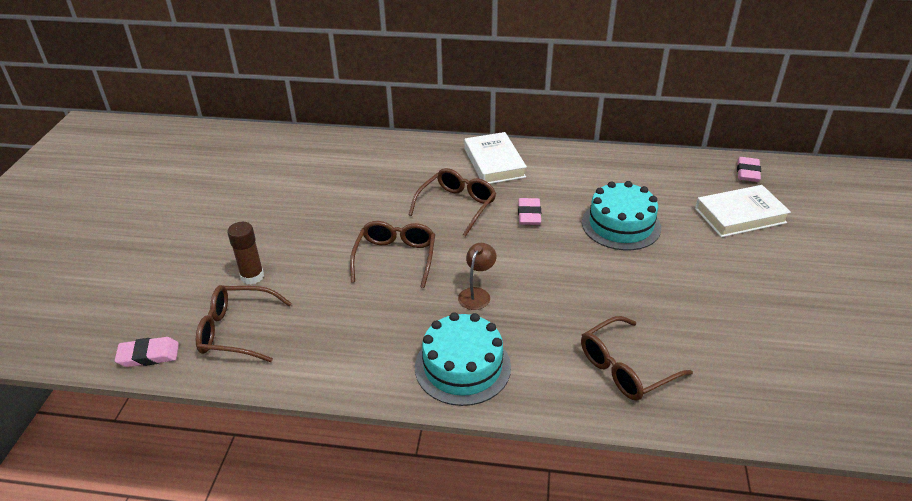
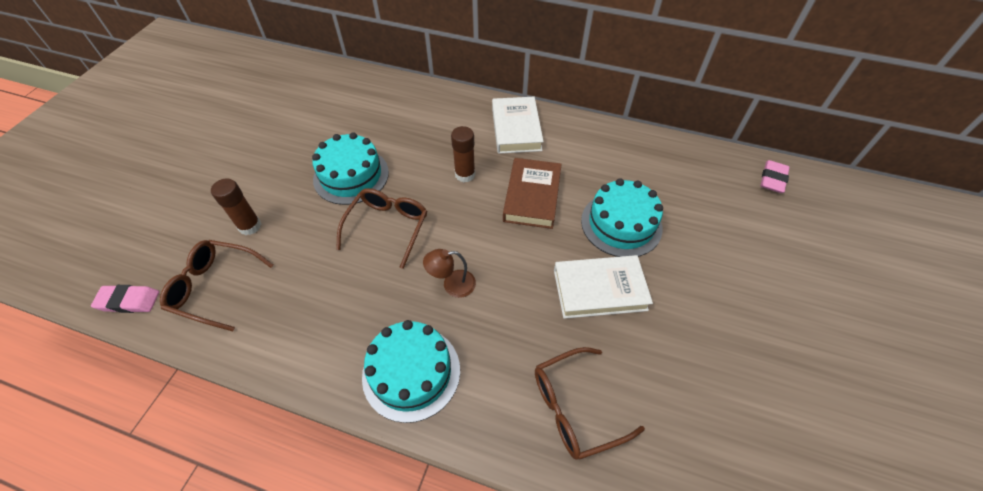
camera: 10 degrees right, 15 degrees up
brown glasses [409,168,496,236] -> brown glue stick [451,126,475,182]
brown lamp [458,243,497,310] -> brown lamp turned 135 degrees counterclockwise [423,249,476,298]
pink eraser [518,198,541,225] -> brown book [503,158,562,229]
white book [695,185,791,237] -> white book moved to [554,255,653,319]
none -> turquoise cake [312,132,389,205]

